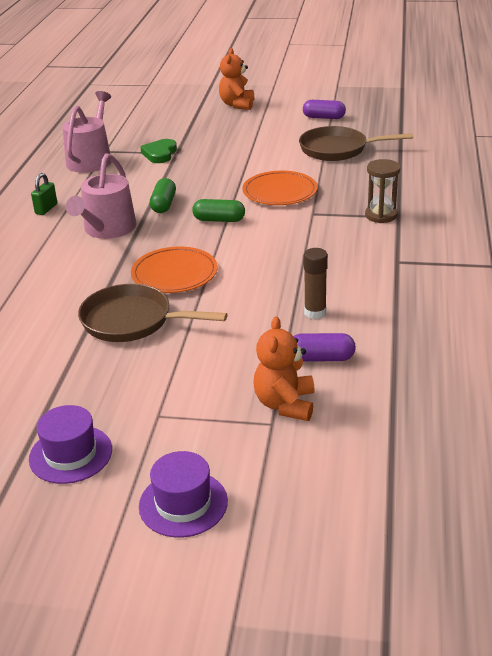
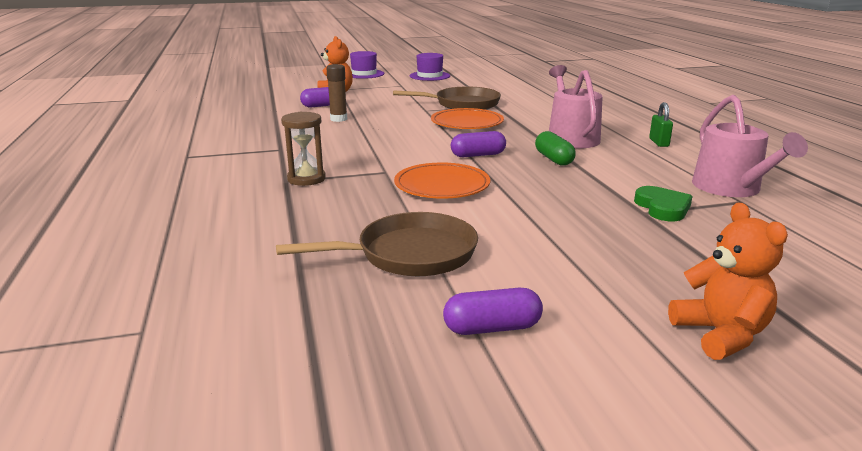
camera: 155 degrees right, 10 degrees down
green capsule [192,199,245,222] -> purple capsule [451,131,506,157]

